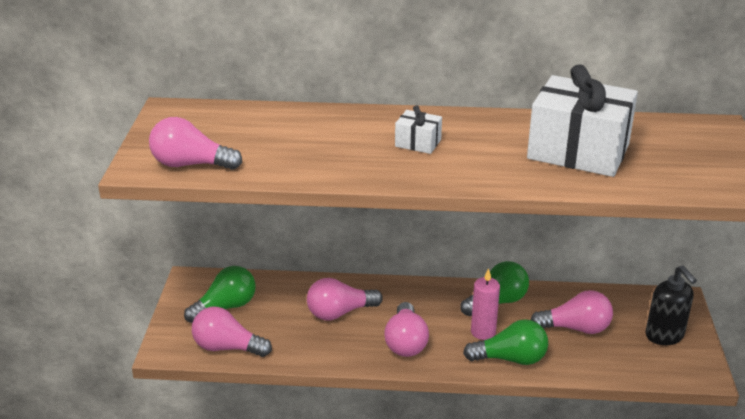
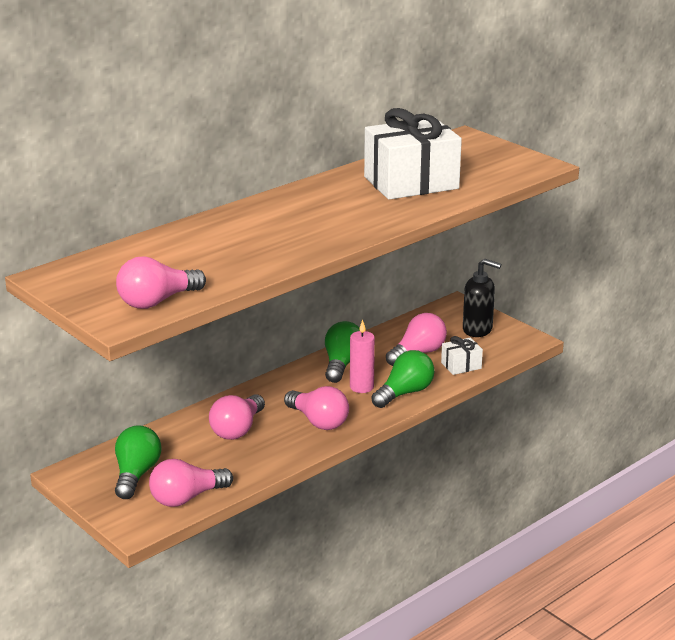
camera: 45 degrees left, 5 degrees down
white gift [395,105,442,154] -> white gift moved to [441,336,483,375]

